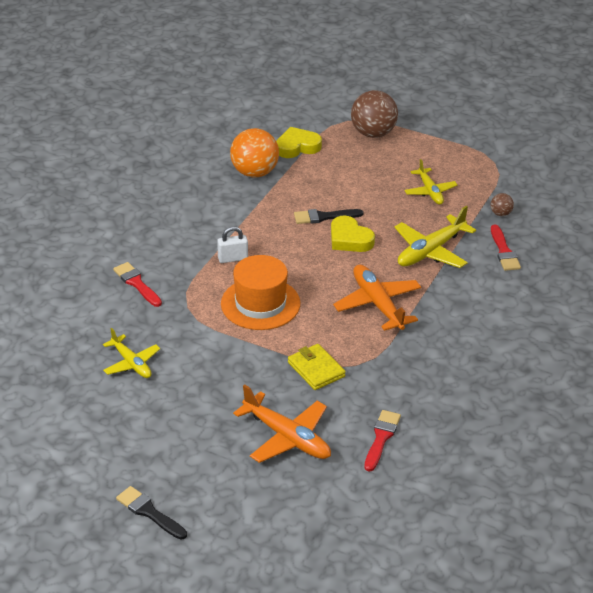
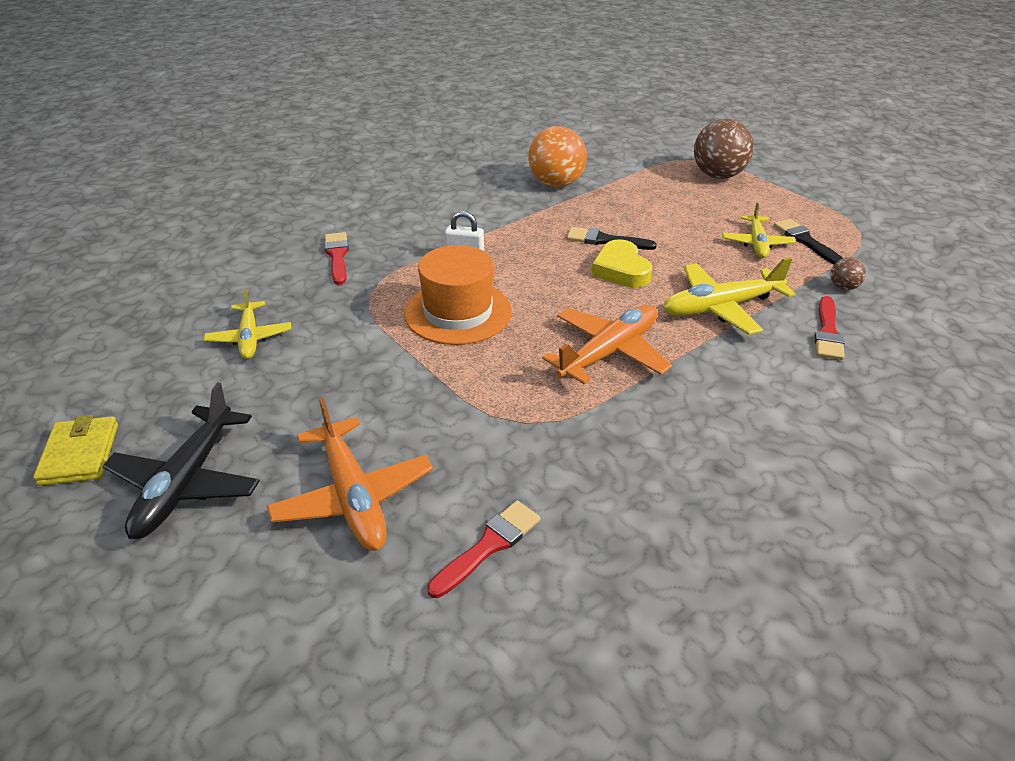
camera: 25 degrees right, 0 degrees up
black brush [116,486,187,540] -> black brush moved to [773,219,843,265]
yellow heart [276,127,322,158] -> none
yellow wallet [288,344,346,390] -> yellow wallet moved to [33,415,118,486]
orange plane [333,264,421,331] -> orange plane turned 45 degrees clockwise [542,305,672,384]
none -> black plane [102,383,260,539]

